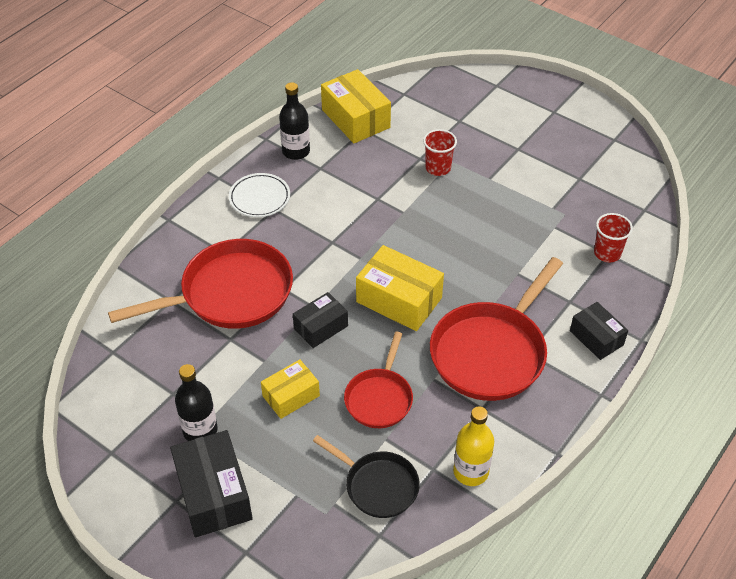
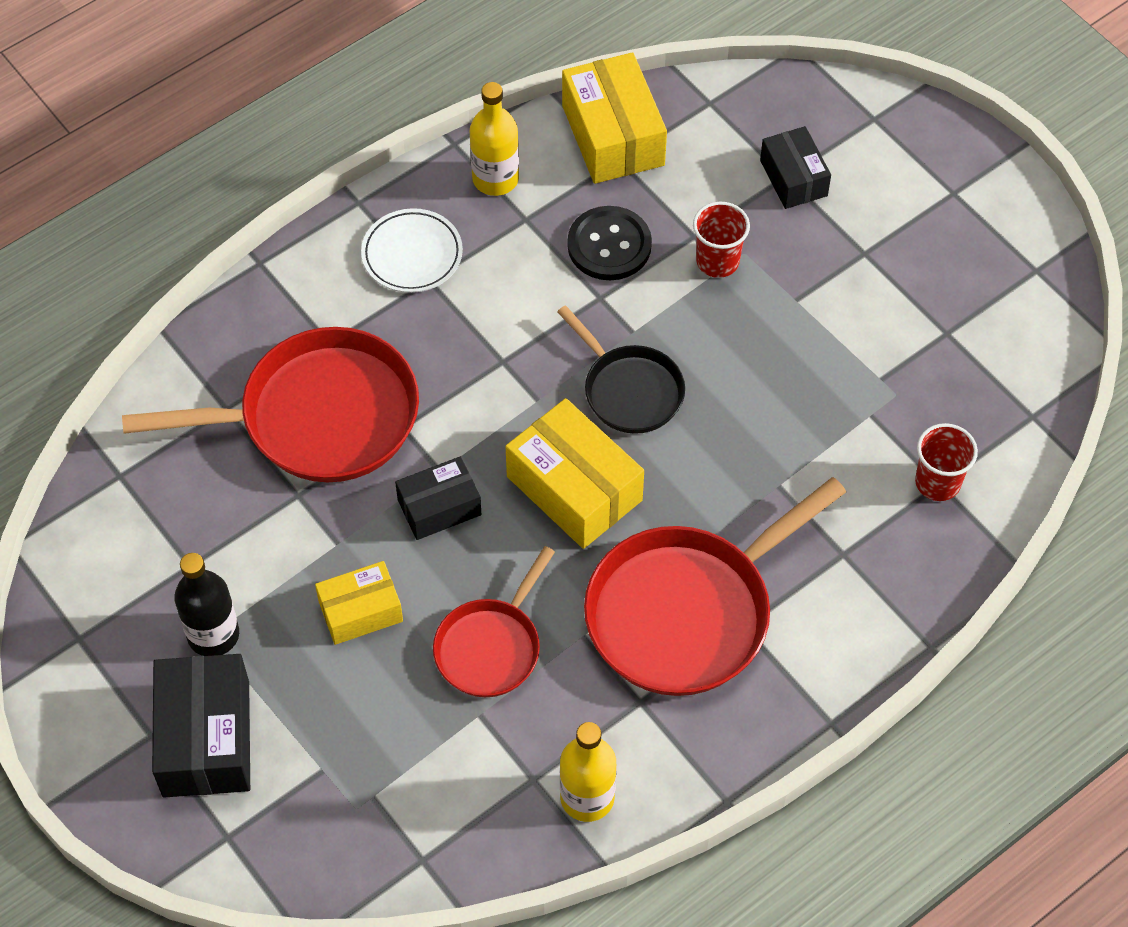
camera: 15 degrees right, 10 degrees up
black bottle [279,82,310,160] -> yellow bottle [470,82,519,196]
black pan [313,435,420,518] -> black pan moved to [557,305,685,434]
black box [570,302,628,360] -> black box moved to [760,126,831,209]
none -> black button [568,206,652,280]

